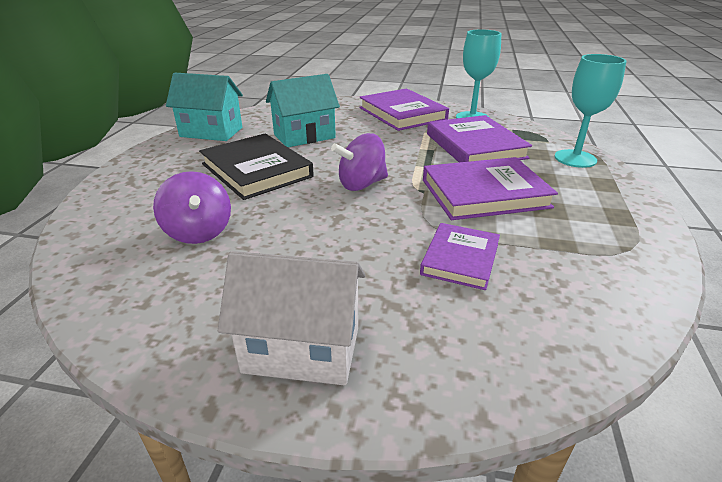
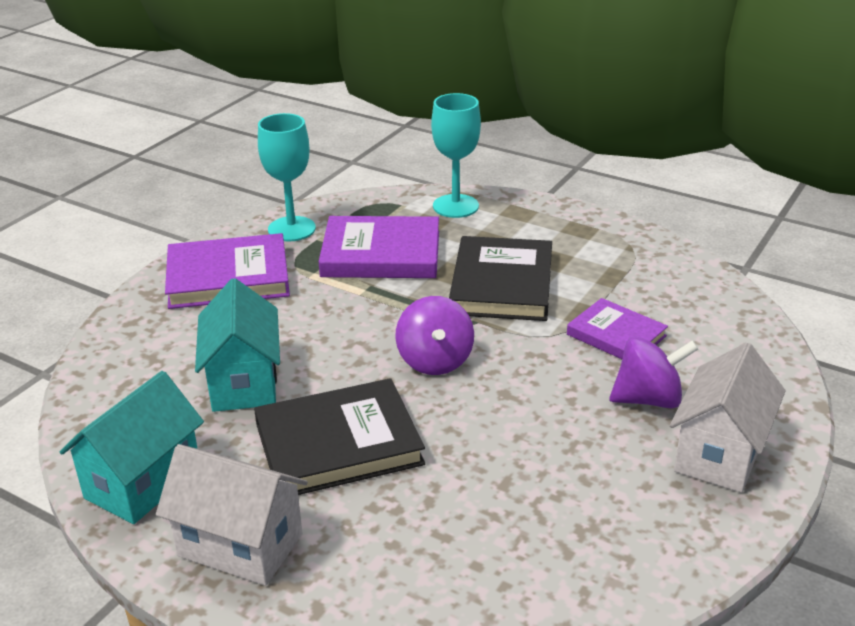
camera: 70 degrees left, 0 degrees up
purple spinning top [153,171,231,244] -> purple spinning top moved to [609,336,698,409]
purple book [423,157,558,220] -> black book [449,236,552,321]
none -> white house [156,444,308,586]

